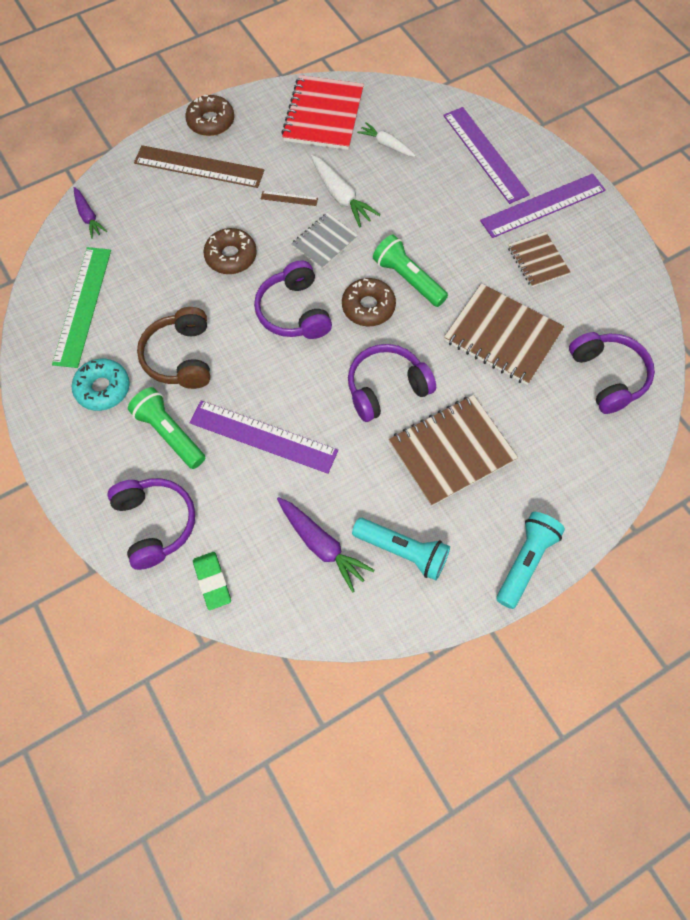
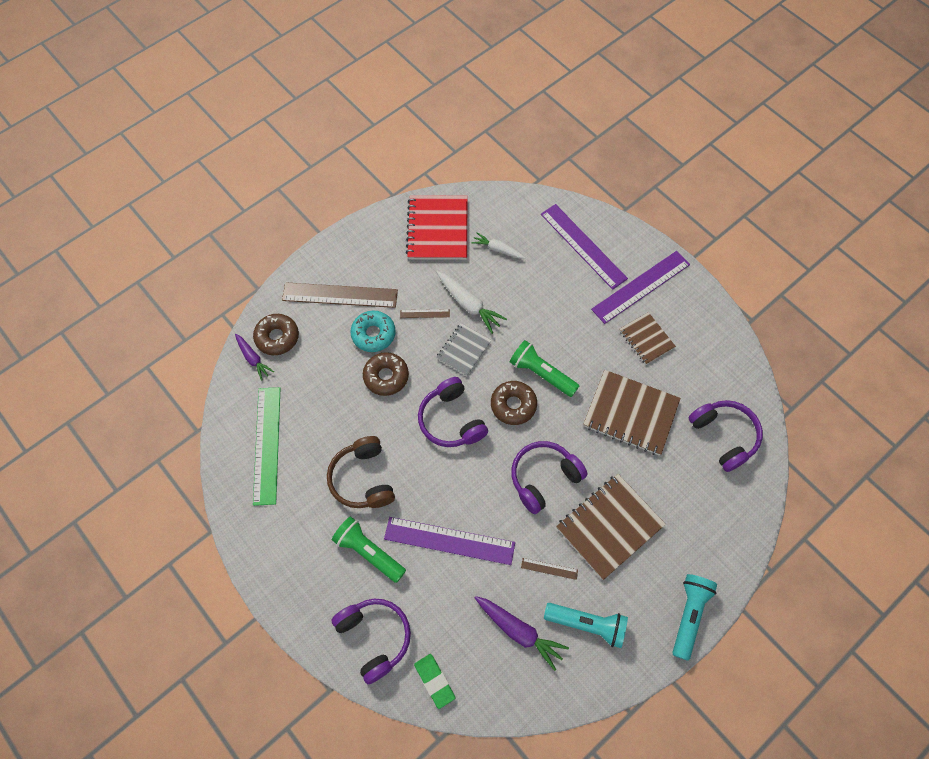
camera: 10 degrees left, 0 degrees up
turquoise donut [72,359,130,411] -> turquoise donut moved to [350,311,396,352]
brown donut [185,95,234,136] -> brown donut moved to [253,314,299,355]
none -> brown ruler [521,558,578,580]

